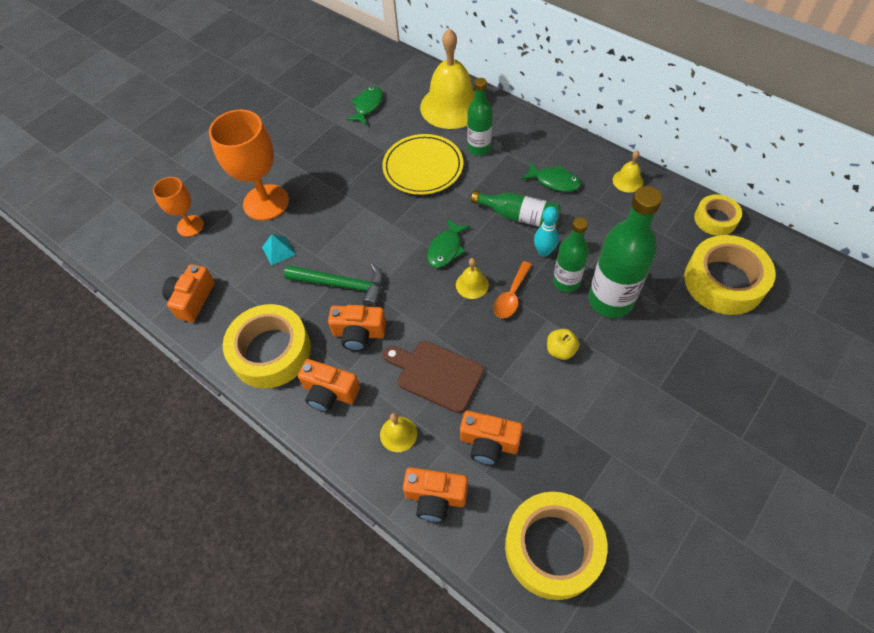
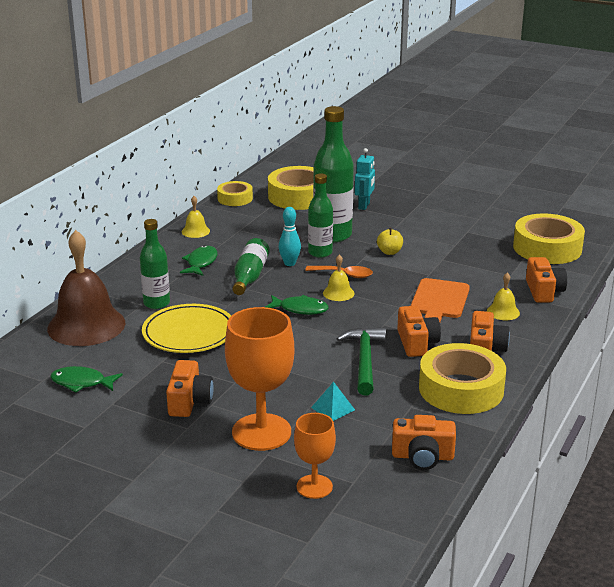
camera: 105 degrees left, 30 degrees down
brown cutting board [383,341,484,413] -> orange cutting board [411,278,470,322]
yellow bell [420,28,475,129] -> brown bell [47,230,125,346]
orange camera [460,411,523,465] -> orange camera moved to [166,360,214,417]
none -> turquoise robot [355,148,375,210]

